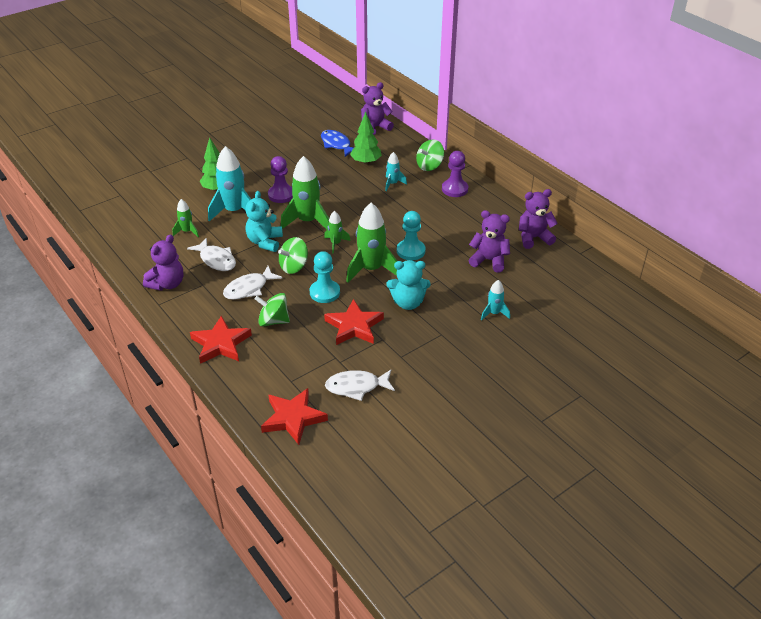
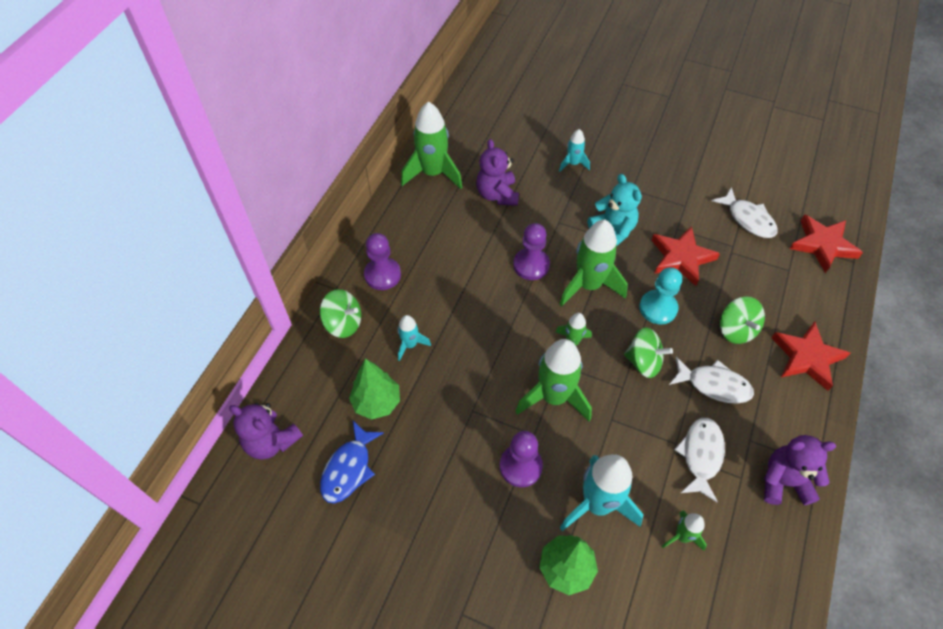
camera: 120 degrees left, 15 degrees up
turquoise teddy bear [245,191,283,252] -> none
turquoise pawn [397,211,426,260] -> purple pawn [513,223,550,280]
purple teddy bear [519,189,558,249] -> green rocket [401,101,462,189]

